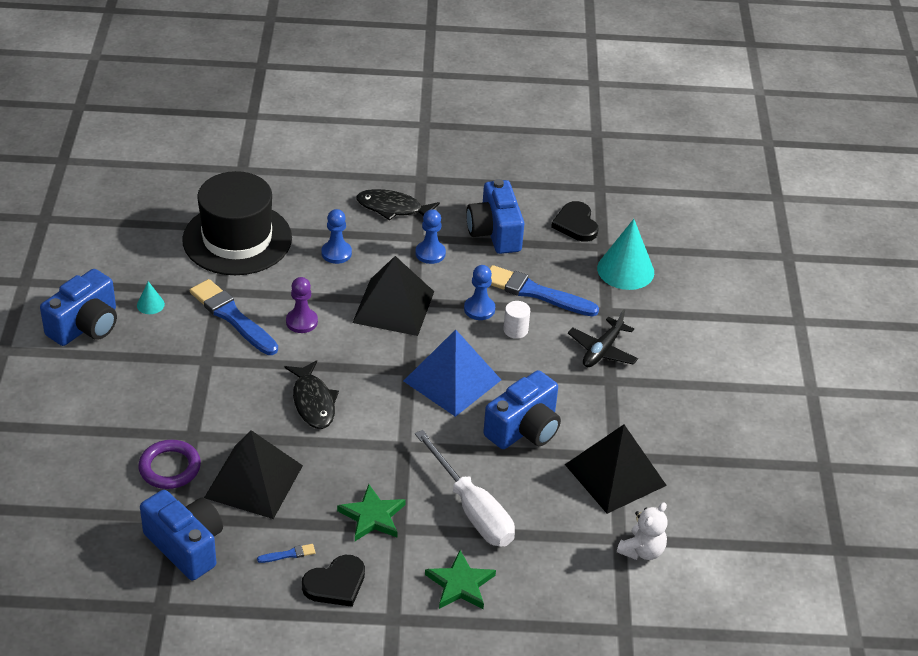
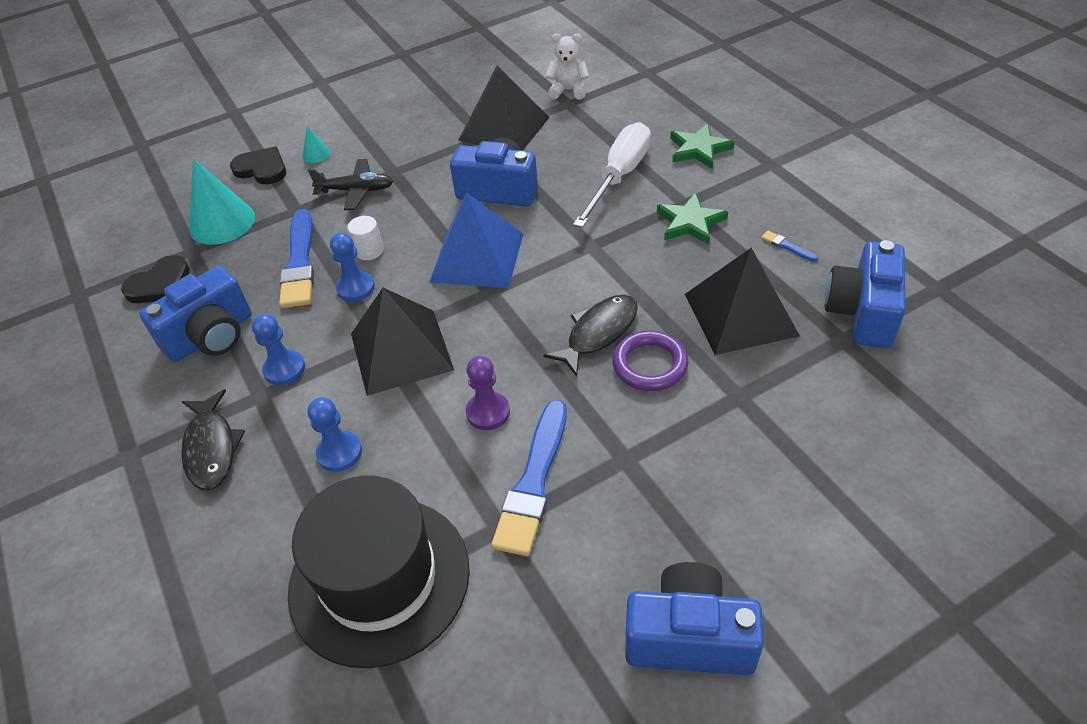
camera: 115 degrees left, 5 degrees up
turquoise cone [137,281,165,314] -> turquoise cone moved to [302,126,330,163]
purple ring [138,440,201,489] -> purple ring moved to [612,331,689,391]
black heart [302,555,365,607] -> black heart moved to [230,146,286,185]

